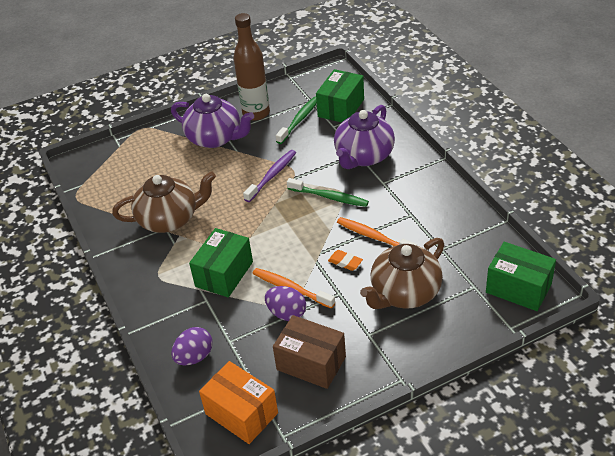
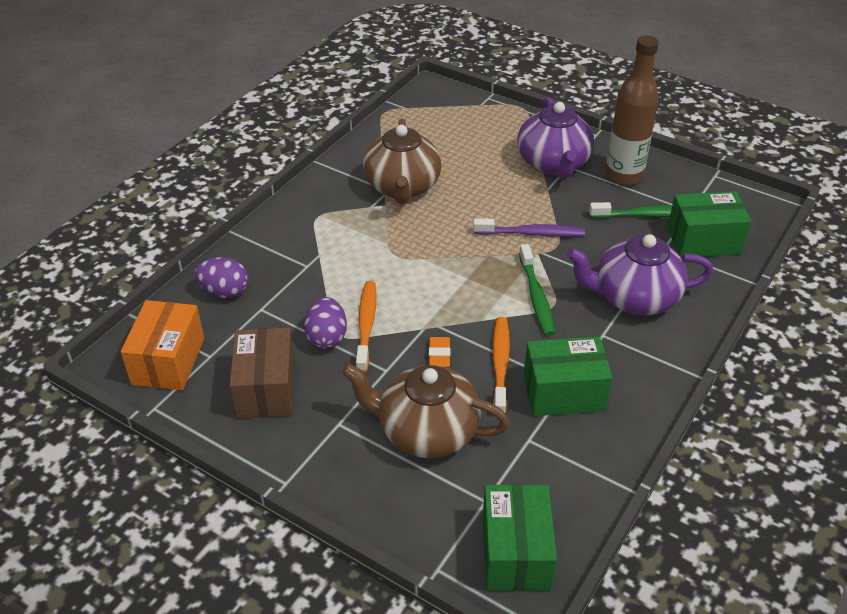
camera: 55 degrees right, 0 degrees up
brown teapot [112,171,216,233] -> brown teapot turned 45 degrees clockwise [363,119,442,204]
green box [189,228,253,297] -> green box moved to [524,337,613,416]

